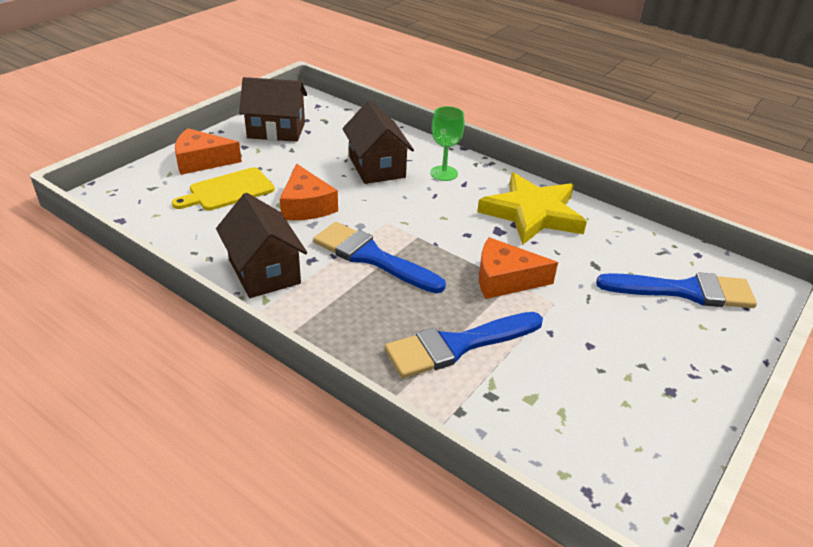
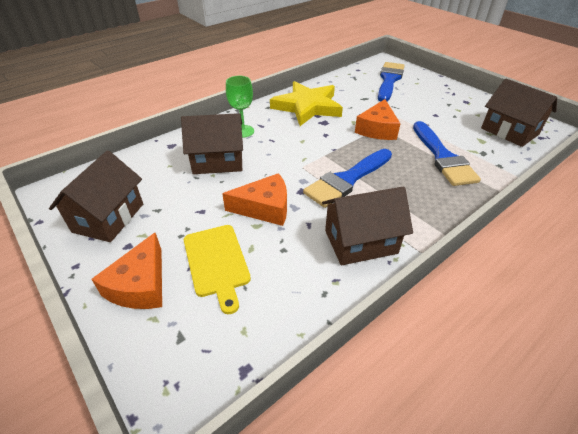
camera: 75 degrees left, 5 degrees up
none -> brown house [481,79,557,147]

